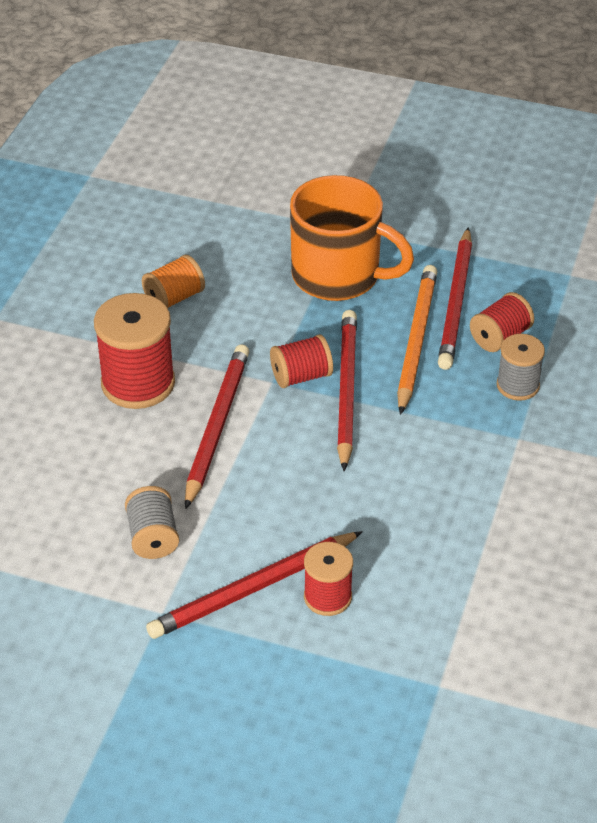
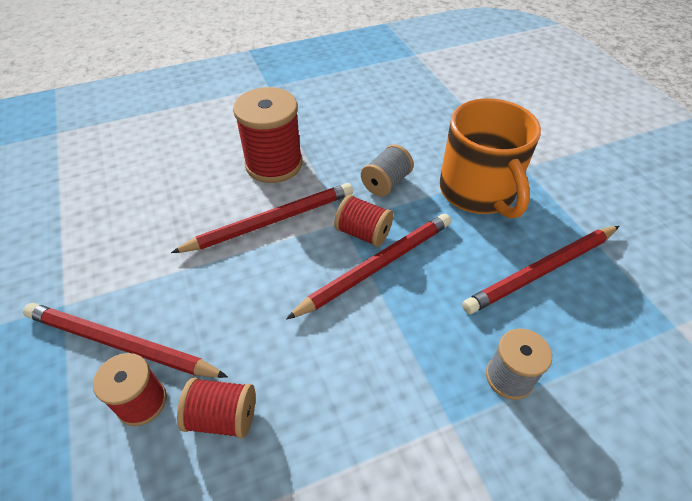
camera: 50 degrees right, 5 degrees up
grey spool [125,486,179,559] -> grey spool moved to [361,144,414,197]
orange spool [142,255,205,308] -> none
orange pencil [397,265,437,415] -> none
red spool [470,292,534,352] -> red spool moved to [177,378,255,439]

